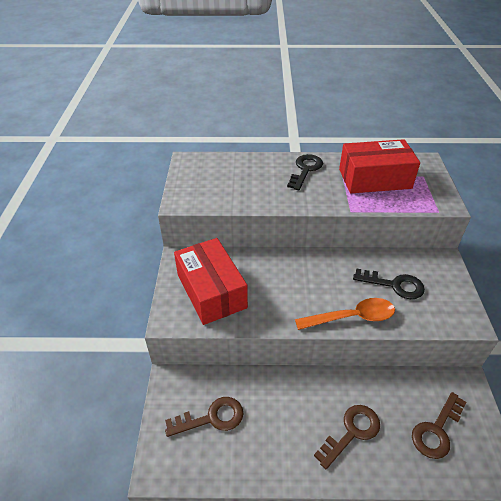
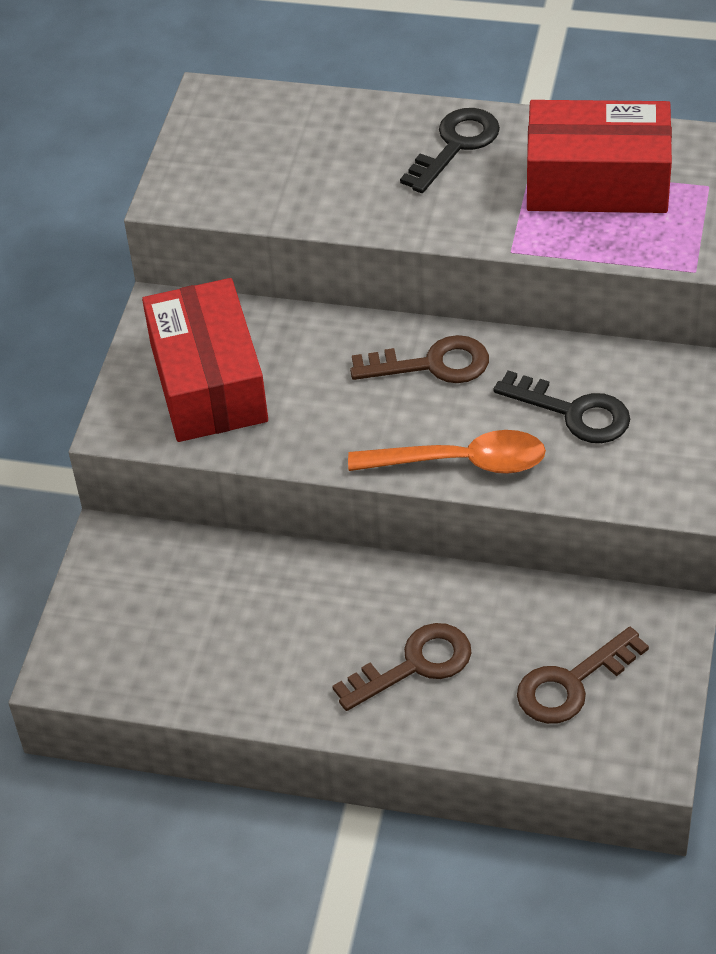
camera: 15 degrees right, 5 degrees up
brown key [165,397,244,437] -> brown key moved to [350,335,489,383]

